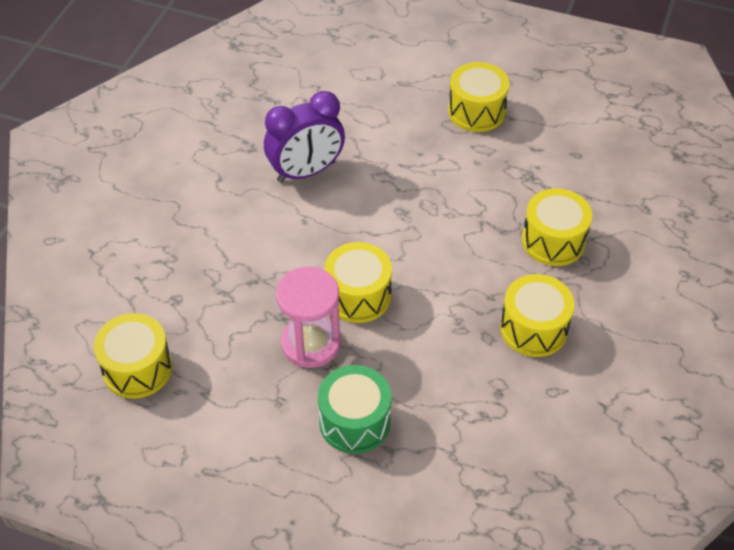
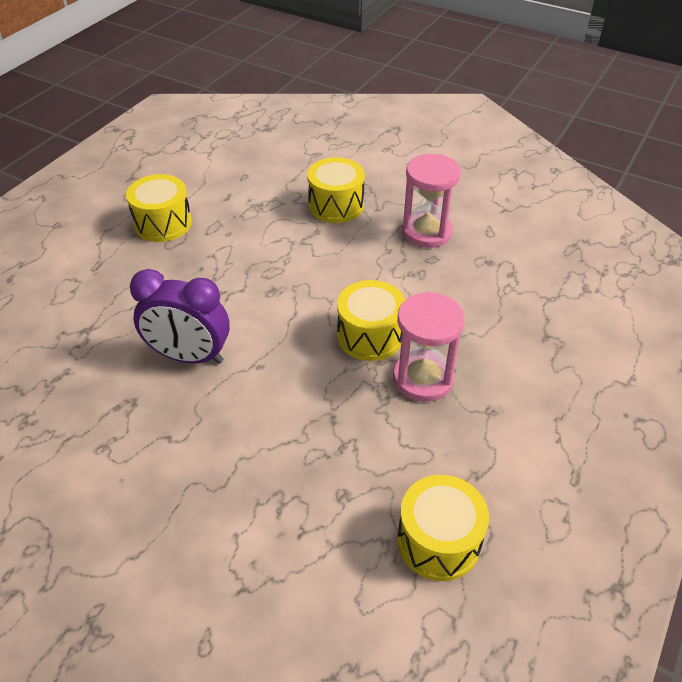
camera: 80 degrees left, 5 degrees down
purple clock [264,91,345,183] -> purple clock turned 120 degrees clockwise [130,269,230,364]
green drum [318,365,391,454] -> none
yellow drum [500,274,575,357] -> pink hourglass [402,154,461,248]

